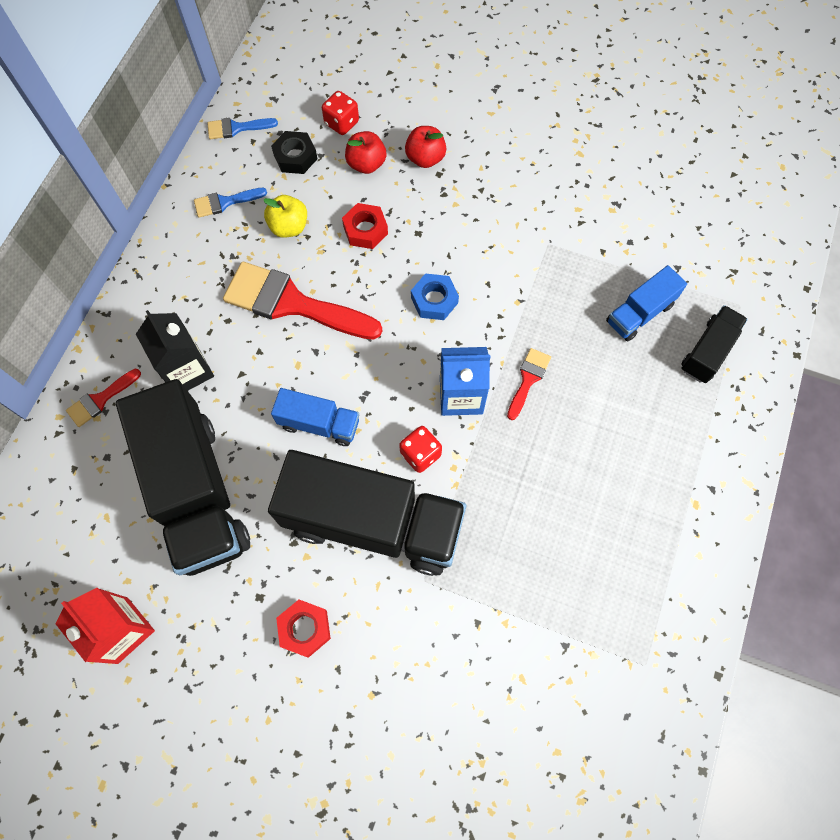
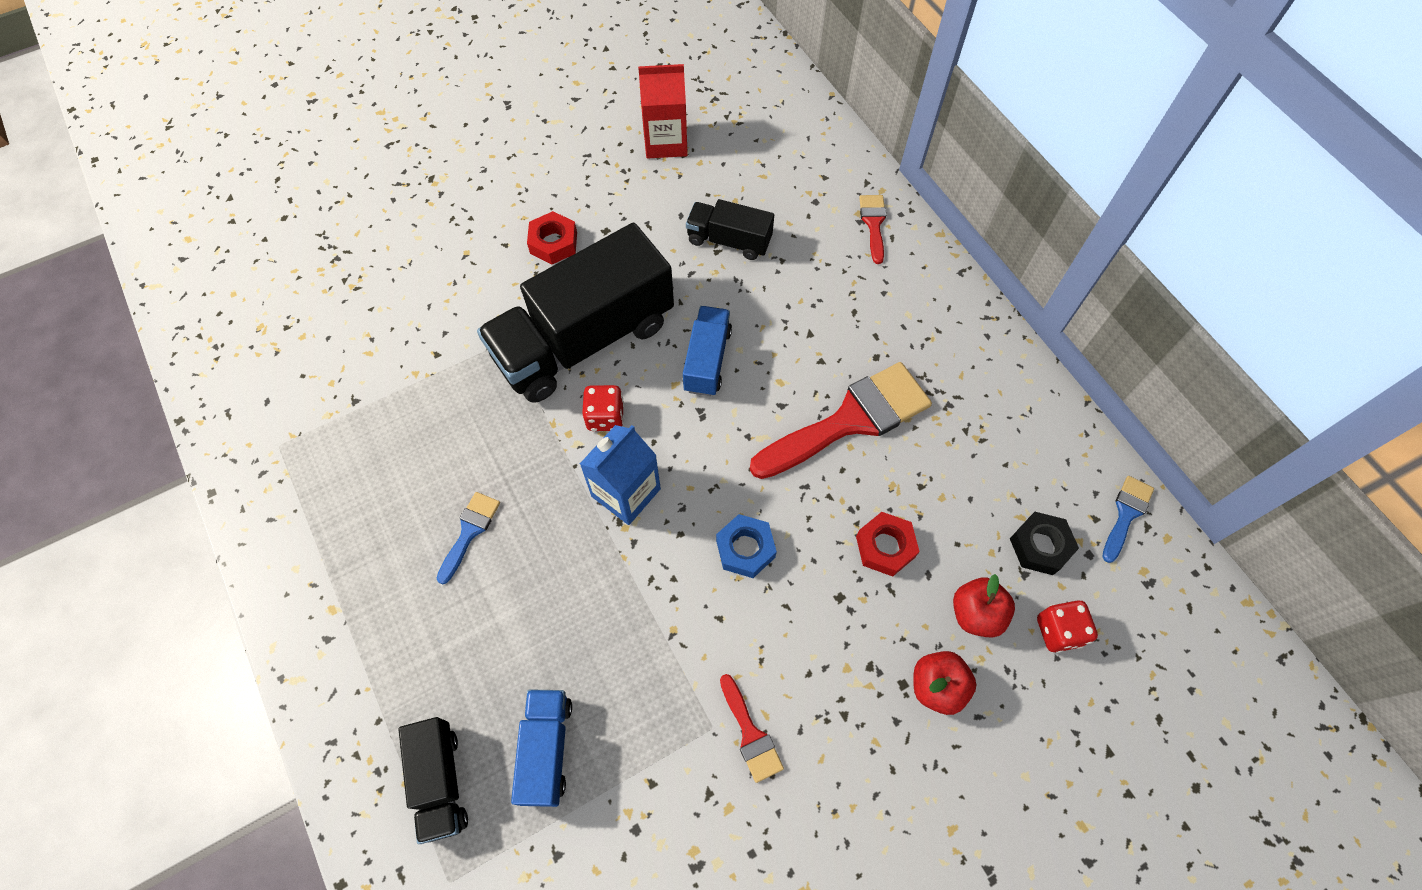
camera: 130 degrees right, 5 degrees down
black truck [116,379,250,576] -> black truck [686,199,774,260], size x0.48
black carton [136,310,214,391] -> none
blue brush [194,188,267,218] -> blue brush moved to [436,492,500,584]
yellow apple [264,195,307,238] -> none
blue truck [271,388,359,446] -> blue truck turned 135 degrees clockwise [683,306,732,396]
red brush [507,348,551,420] -> red brush moved to [720,674,784,783]

